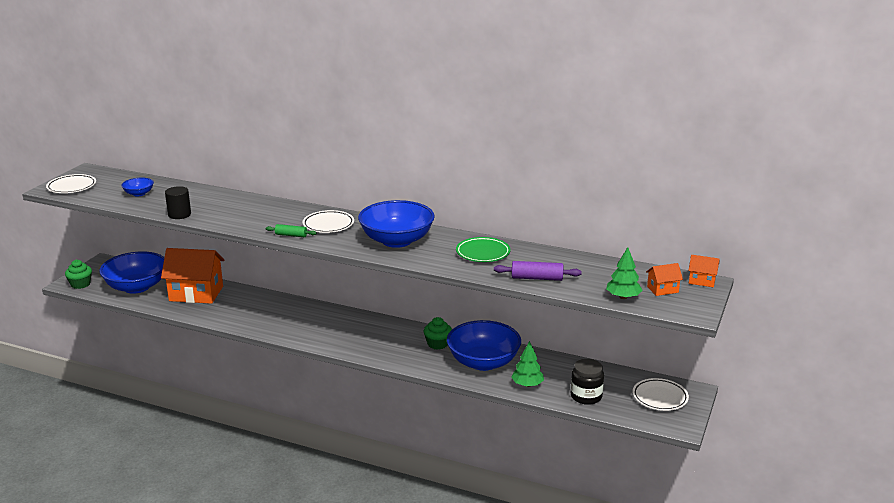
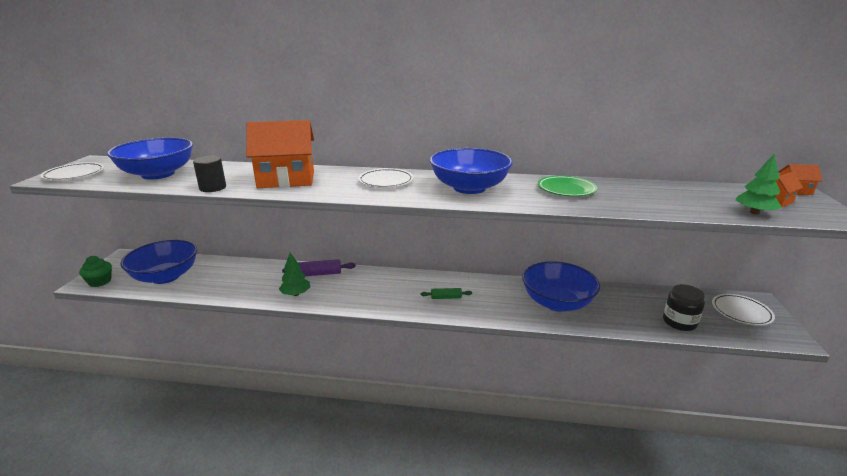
camera: 15 degrees left, 0 degrees up
blue bowl [121,178,154,197] -> blue bowl [107,137,193,180], size x2.20
orange house [161,248,224,304] -> orange house moved to [246,120,314,188]
green rolling pin [266,224,317,237] -> green rolling pin moved to [421,288,472,299]
green cupcake [424,317,452,350] -> none
purple rolling pin [494,261,582,281] -> purple rolling pin moved to [282,259,356,276]
green tree [511,341,544,387] -> green tree moved to [279,253,310,296]

